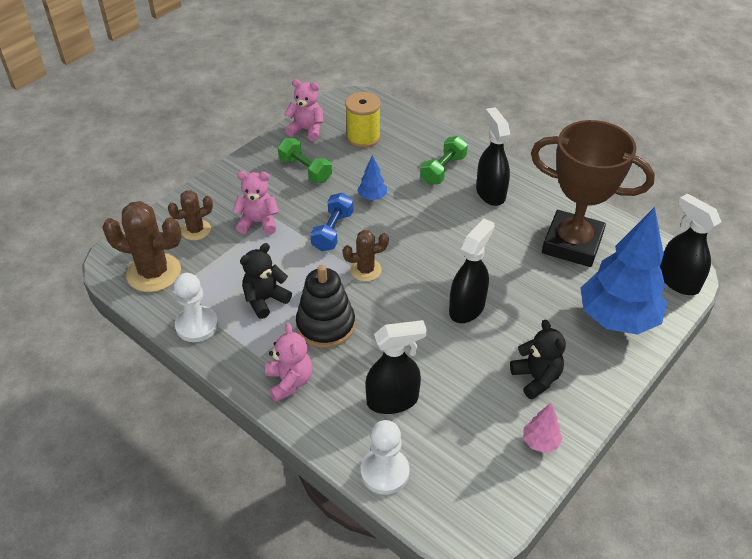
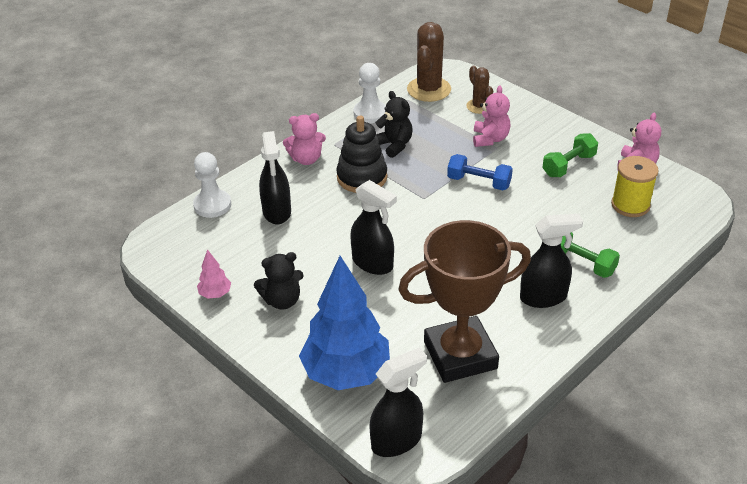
camera: 95 degrees right, 5 degrees down
brown cactus [343,230,389,281] -> none
blue tree [357,155,387,200] -> none
brown trophy [531,120,655,267] -> brown trophy turned 45 degrees clockwise [398,220,531,383]

